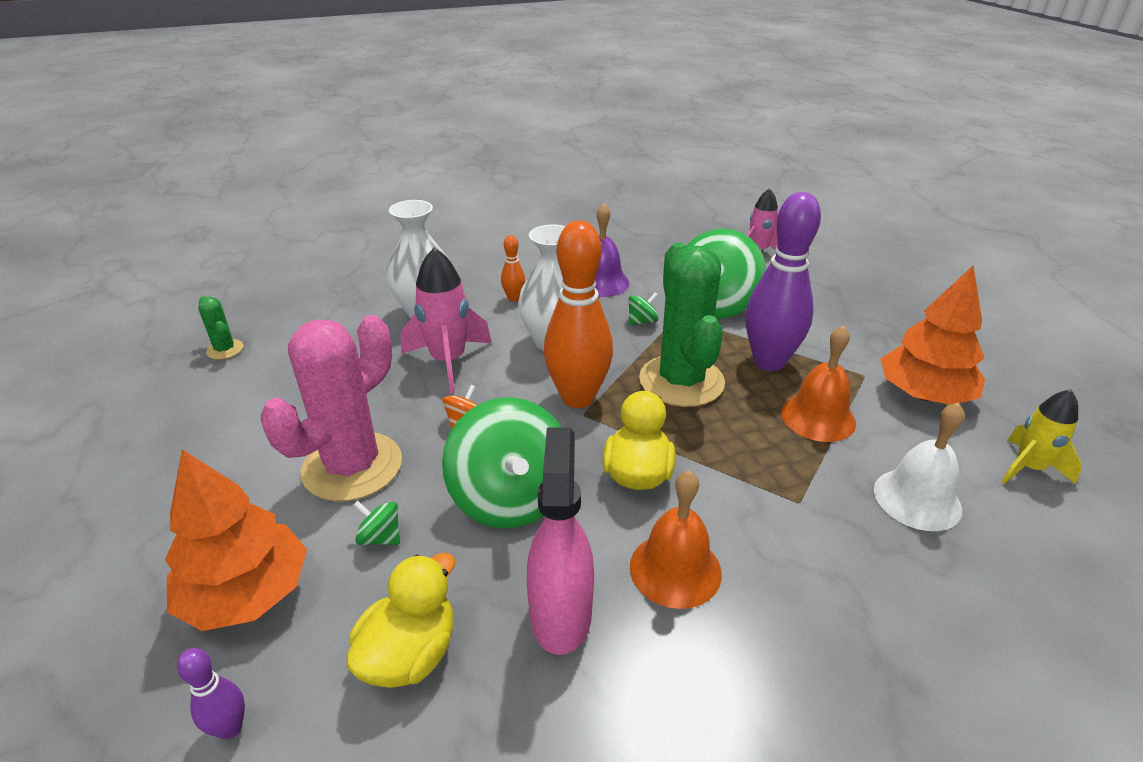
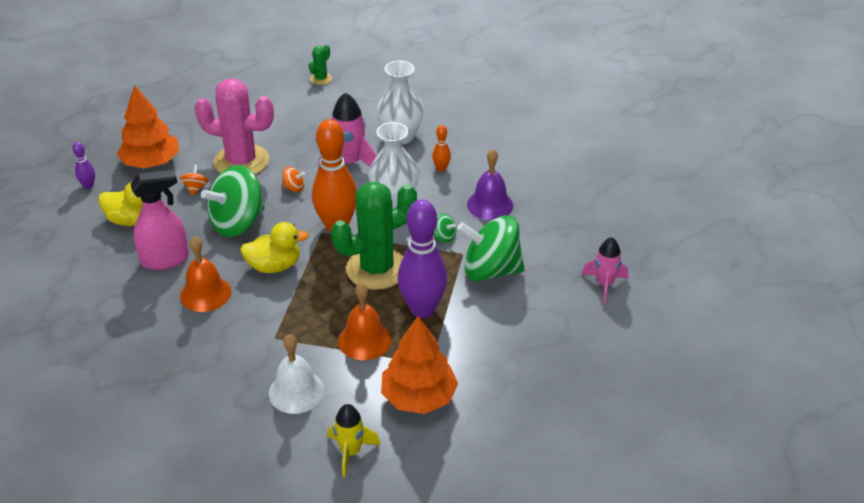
camera: 70 degrees right, 5 degrees up
green spinning top [353,501,400,545] -> orange spinning top [180,165,209,195]

